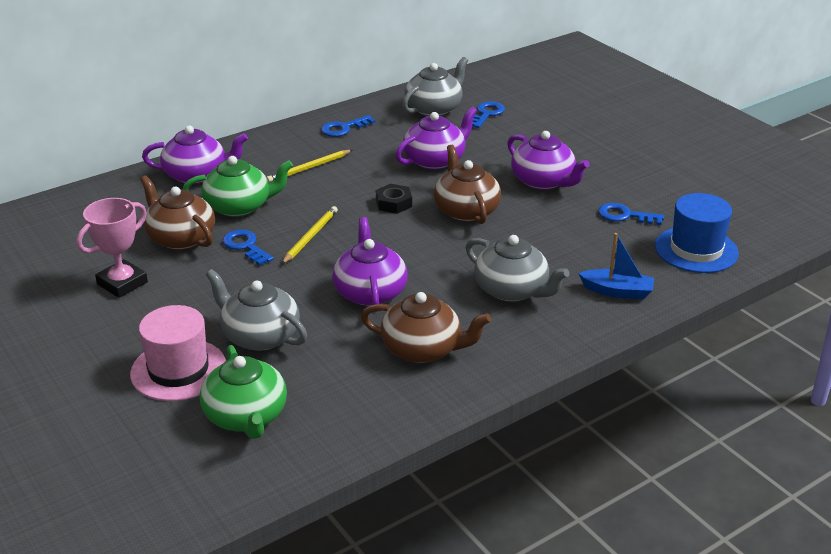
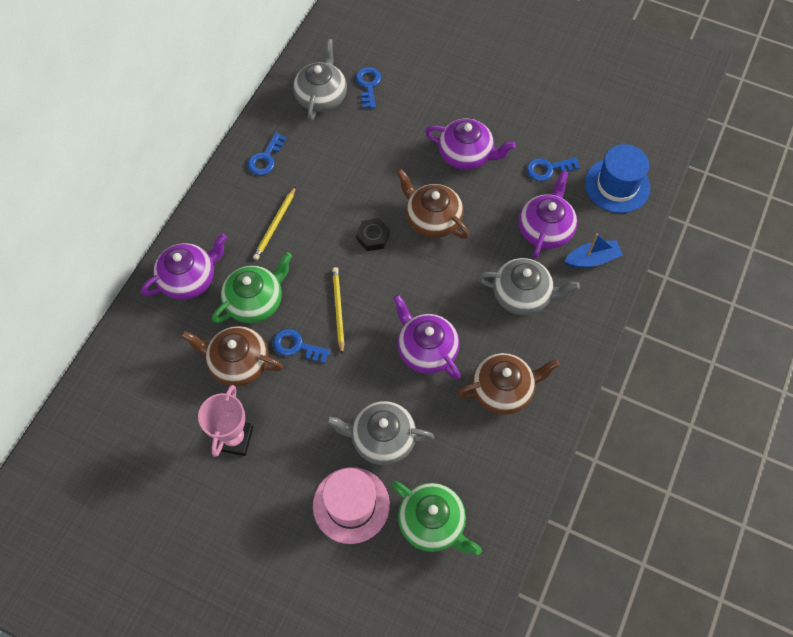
camera: 30 degrees left, 30 degrees up
purple teapot [395,106,477,170] -> purple teapot moved to [519,170,577,259]

